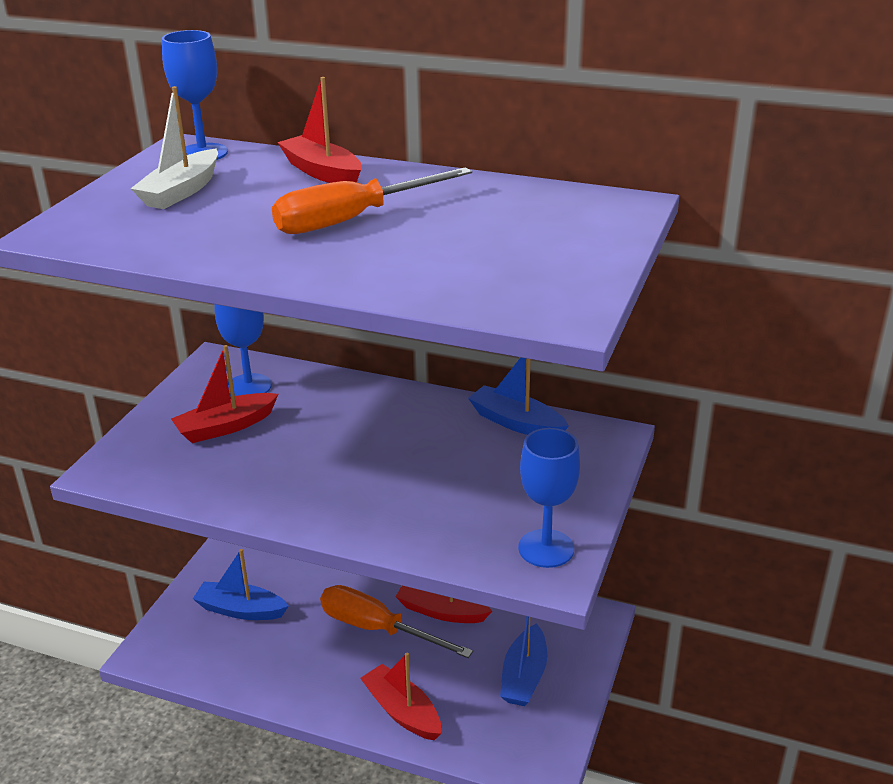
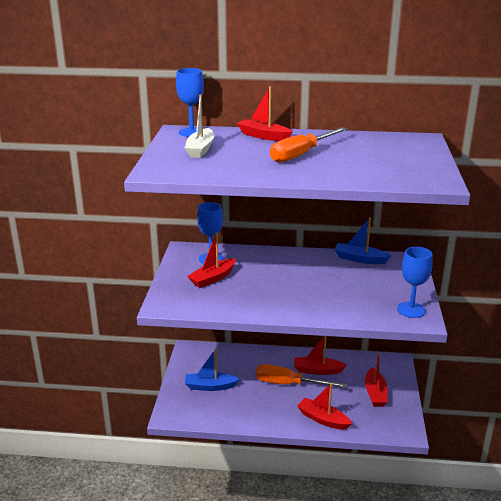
camera: 15 degrees left, 5 degrees down
blue boat [500,616,547,706] -> red boat [365,352,388,407]

